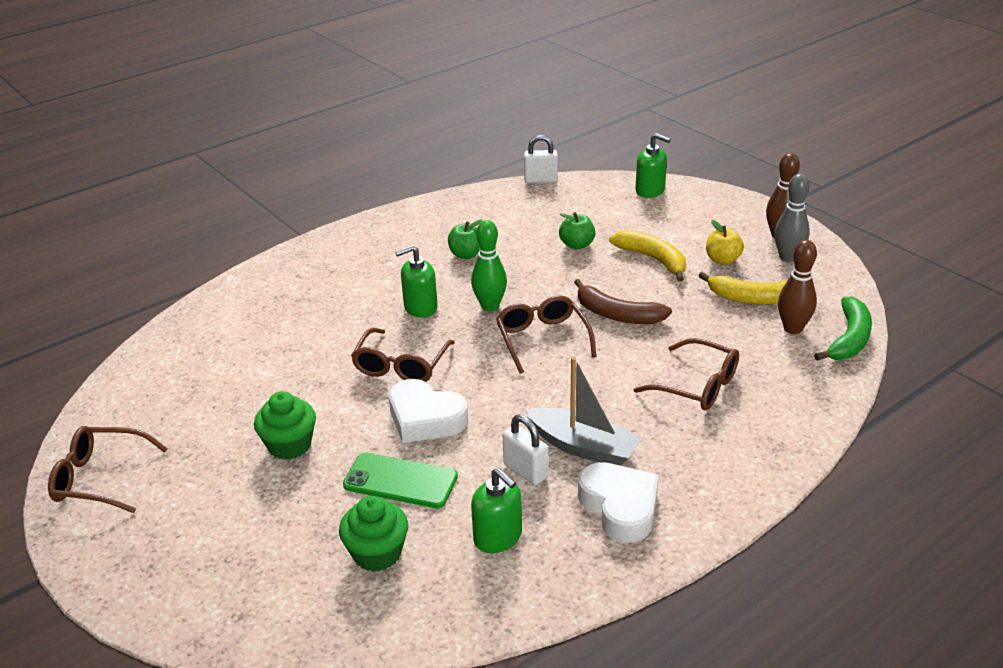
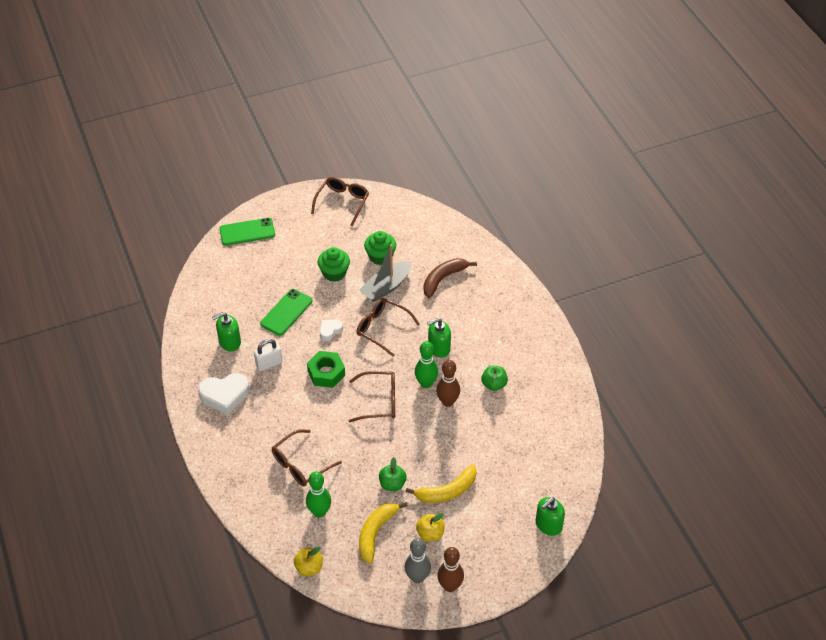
camera: 105 degrees right, 15 degrees up
green cupcake [339,496,408,572] -> green cupcake moved to [364,231,396,265]
white heart [389,379,468,443] -> white heart [320,320,343,341], size x0.55
green soap dispenser [395,245,438,318] -> green soap dispenser turned 105 degrees counterclockwise [427,318,451,358]
white padlock [524,135,558,183] -> none
grey boat [526,357,642,466] -> grey boat moved to [359,245,412,302]
green apple [559,212,596,249] -> green apple moved to [379,457,407,491]
brown banana [574,279,672,324] -> brown banana moved to [423,258,477,298]
brown bowling pin [778,240,817,334] -> brown bowling pin moved to [436,360,460,407]
green banana [814,297,872,361] -> yellow apple [294,546,323,576]
none -> green phone [219,218,275,246]
none -> green bowling pin [306,472,331,518]
none -> green nut [307,351,345,388]

